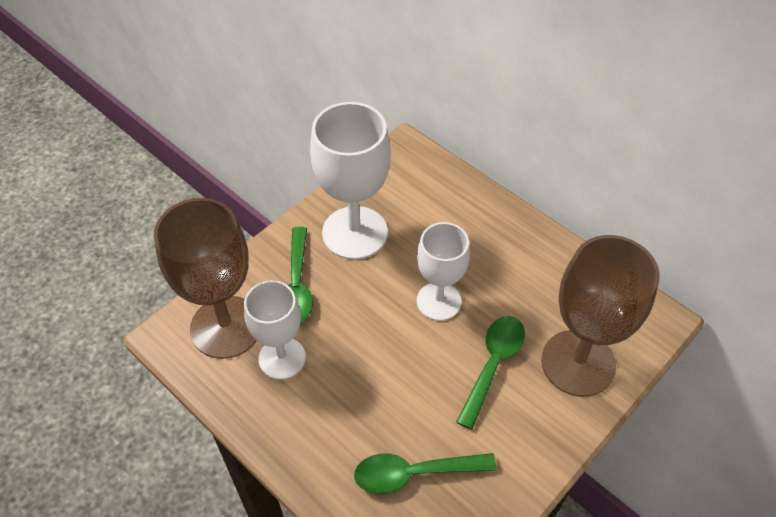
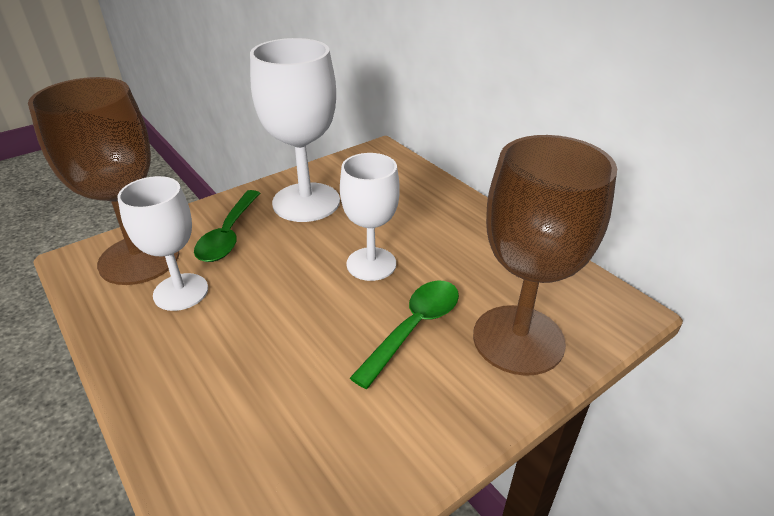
camera: 10 degrees right, 15 degrees down
green spoon [354,453,497,494] -> none

